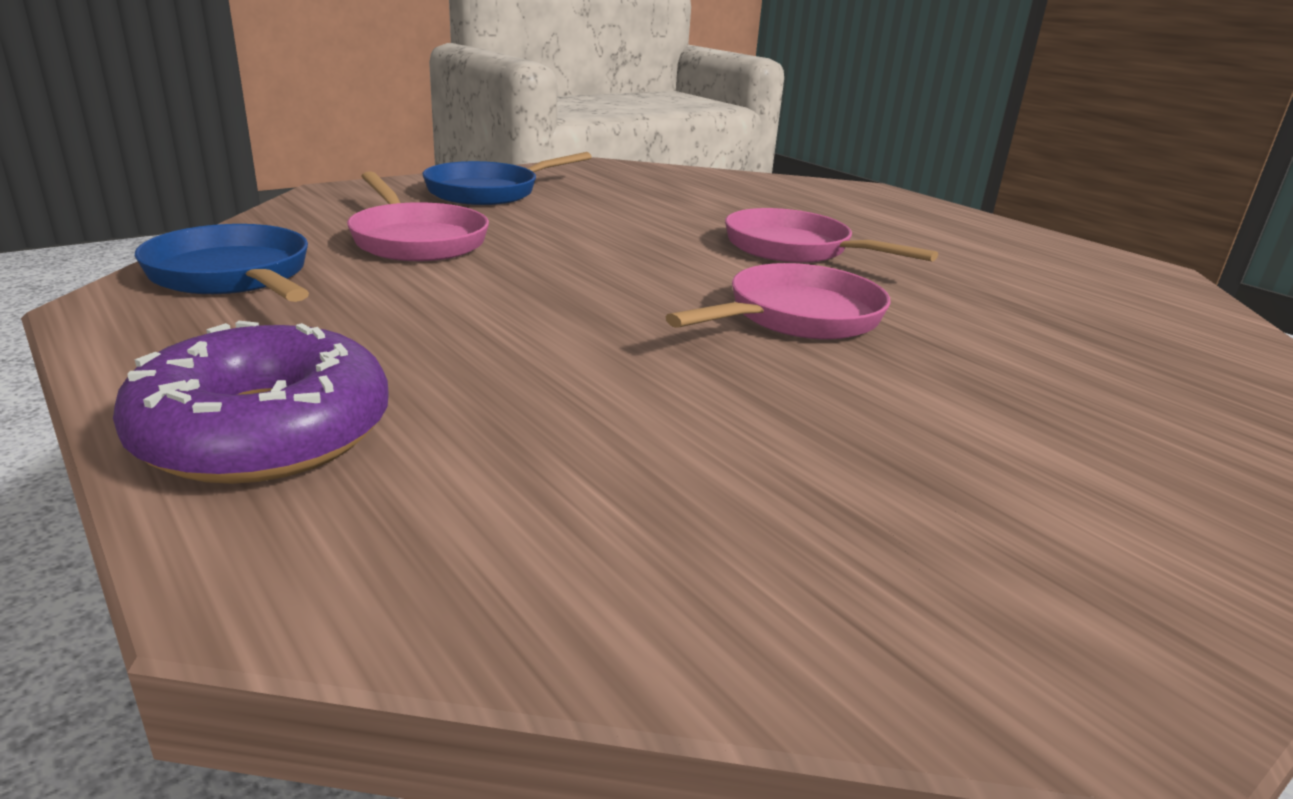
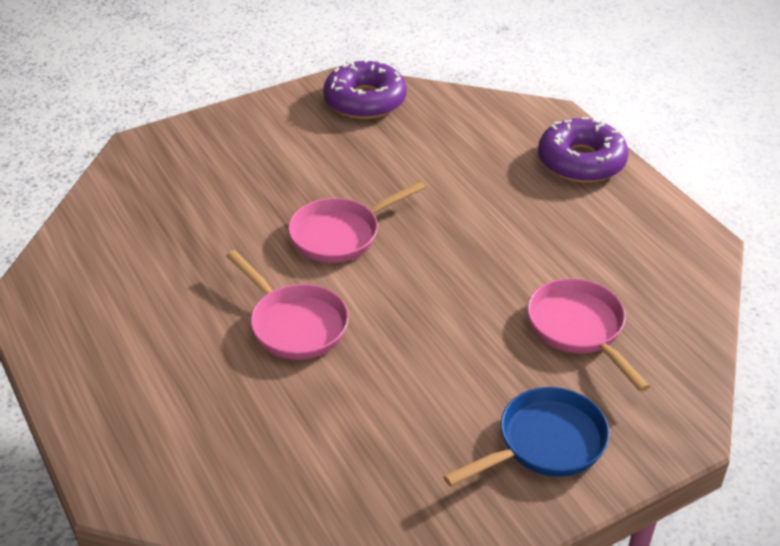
camera: 170 degrees left, 15 degrees up
blue pan [135,224,309,302] -> none
none -> purple donut [323,58,407,119]

